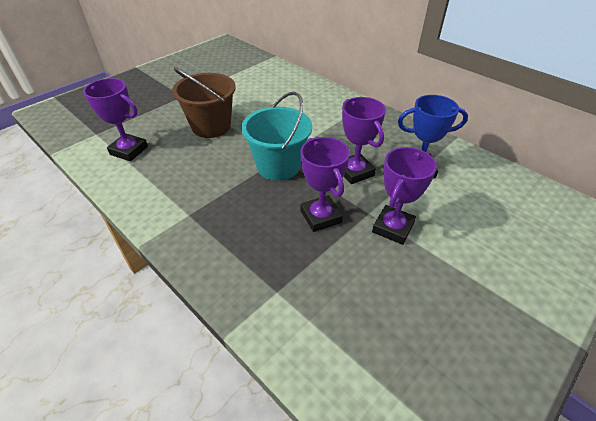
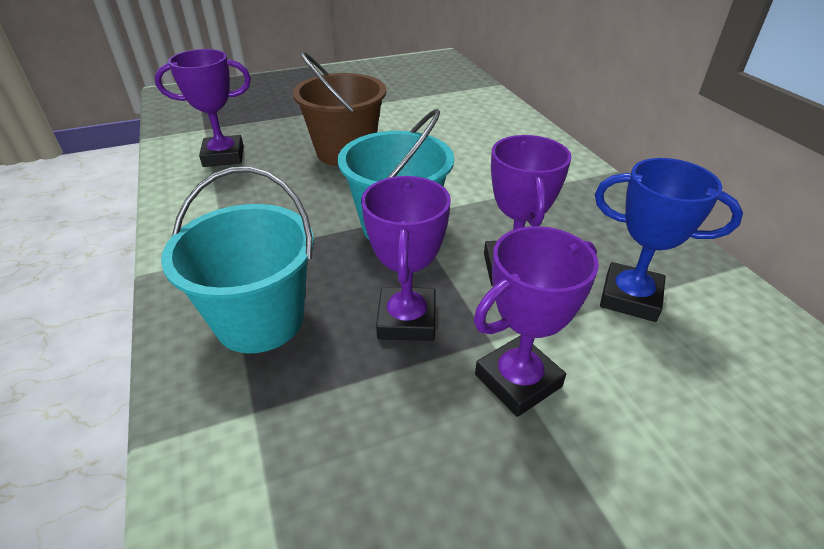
camera: 25 degrees right, 5 degrees down
purple trophy [83,78,148,161] -> purple trophy turned 60 degrees counterclockwise [154,49,251,167]
none -> turquoise bucket [161,167,314,353]

